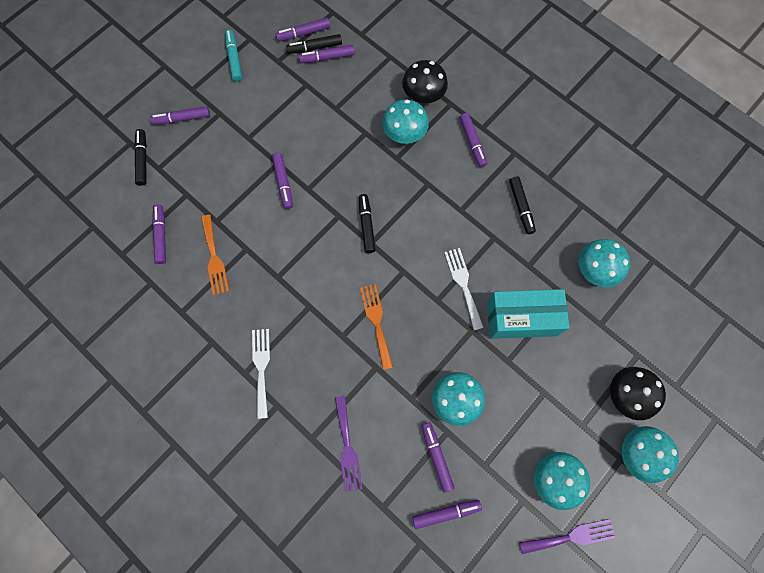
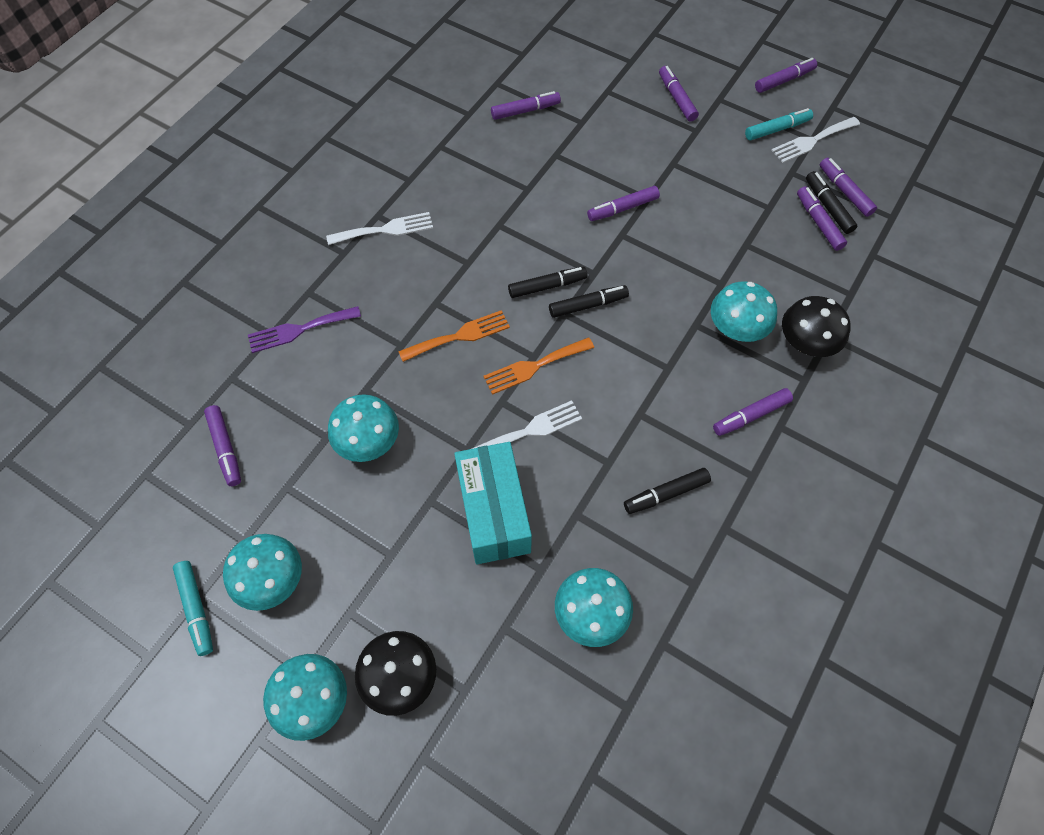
camera: 80 degrees right, 10 degrees down
black marker [134,129,147,186] -> black marker moved to [508,267,588,298]
orange fork [201,215,229,295] -> orange fork moved to [484,337,594,395]
purple marker [421,422,455,492] -> purple marker moved to [755,58,817,93]
purple fork [519,519,615,554] -> turquoise marker [173,561,213,656]
none -> white fork [771,117,860,163]

